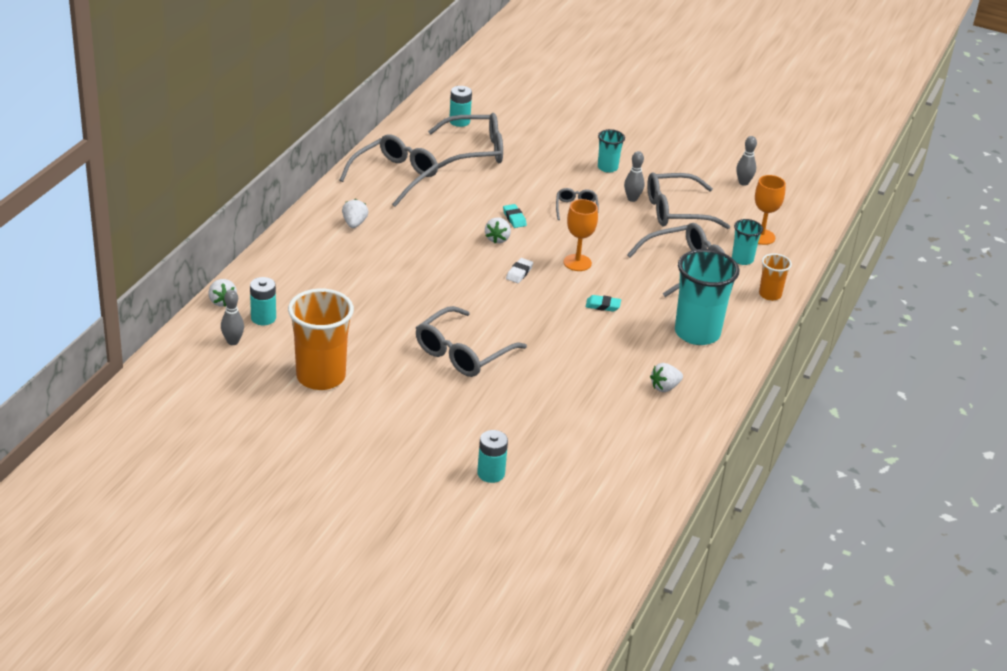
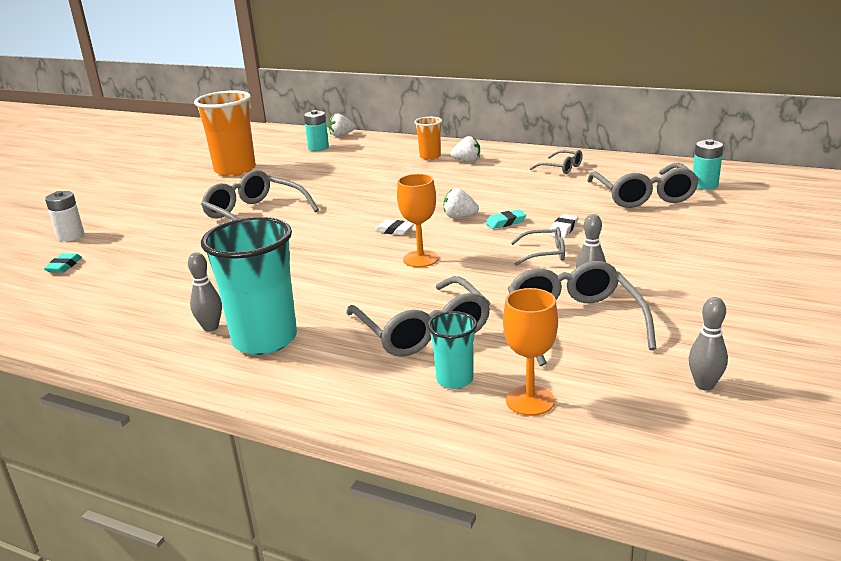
camera: 95 degrees right, 10 degrees down
grey bowling pin [221,290,244,345] -> grey bowling pin moved to [188,252,222,332]
grey glasses [339,134,439,207] -> grey glasses [530,150,583,174], size x0.53
turquoise battery [477,430,508,483] -> white battery [45,191,84,242]
turquoise eraser [586,295,621,312] -> turquoise eraser moved to [44,253,82,273]
turquoise cup [598,129,625,173] -> none
white strawberry [650,363,683,392] -> none
orange cup [759,253,792,301] -> orange cup moved to [414,117,442,160]
none -> white eraser [549,214,578,238]

